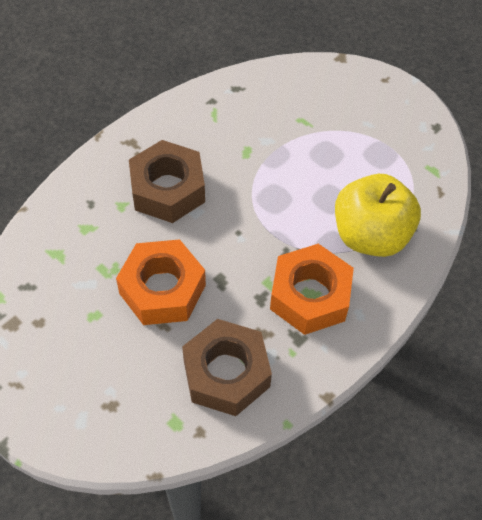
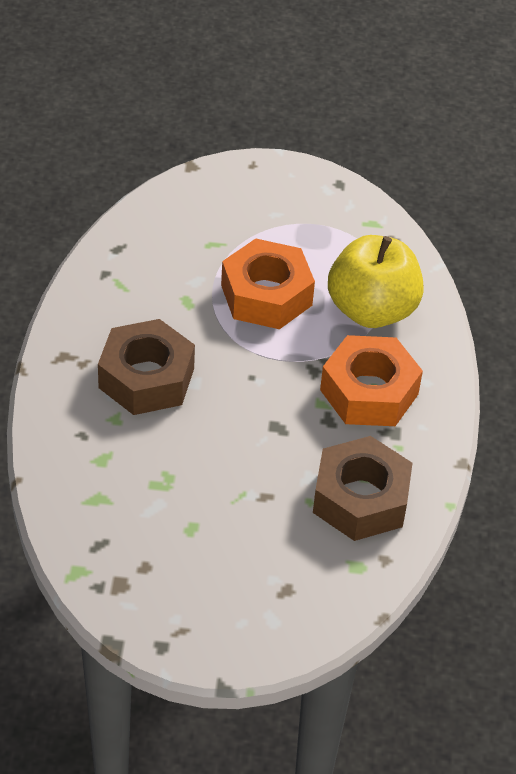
camera: 40 degrees left, 10 degrees down
orange nut [116,239,206,325] -> orange nut moved to [221,239,315,329]

